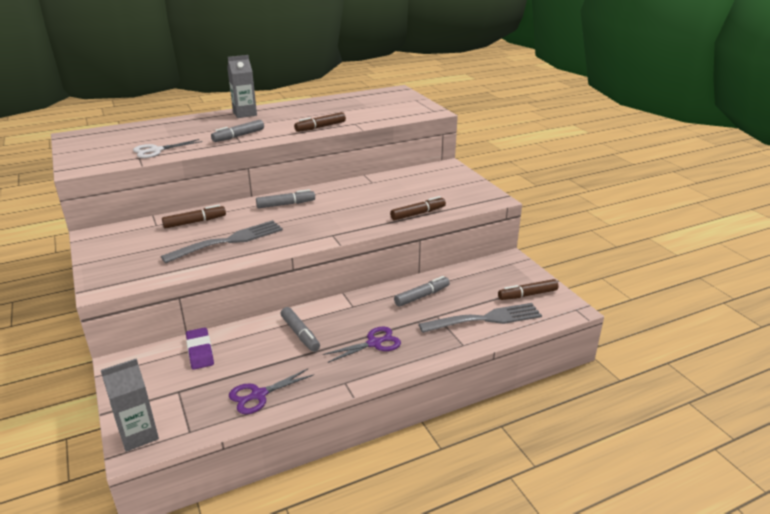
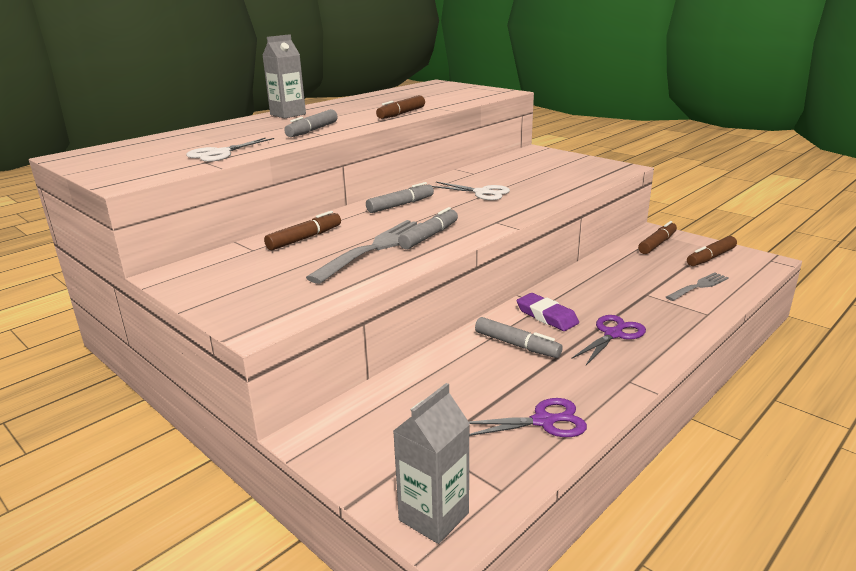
camera: 20 degrees left, 5 degrees down
purple eraser [186,327,214,370] -> purple eraser moved to [516,293,579,331]
purple scissors [229,369,313,414] -> purple scissors turned 135 degrees counterclockwise [469,398,587,437]
brown marker [390,196,446,221] -> brown marker moved to [638,221,677,254]
grey marker [394,276,450,307] -> grey marker moved to [398,207,458,249]
grey fork [419,303,542,333] -> grey fork [666,272,729,301], size x0.58
none -> white scissors [432,182,510,200]

